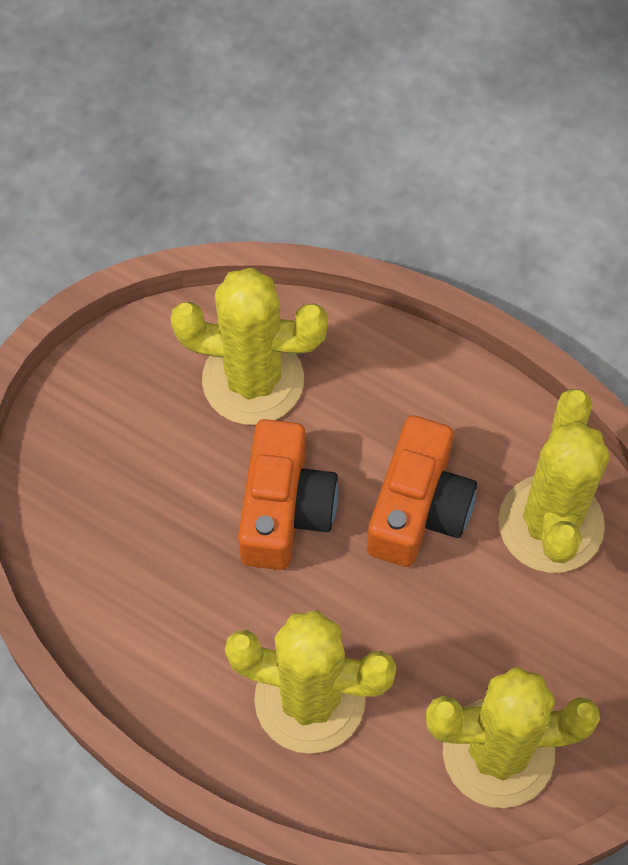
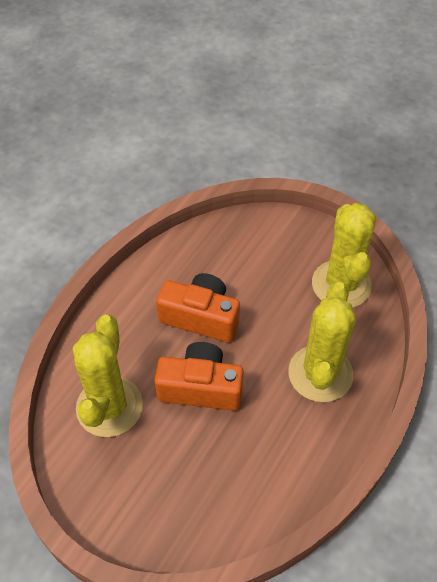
camera: 90 degrees left, 10 degrees down
yellow cactus [498,389,610,573] -> none

